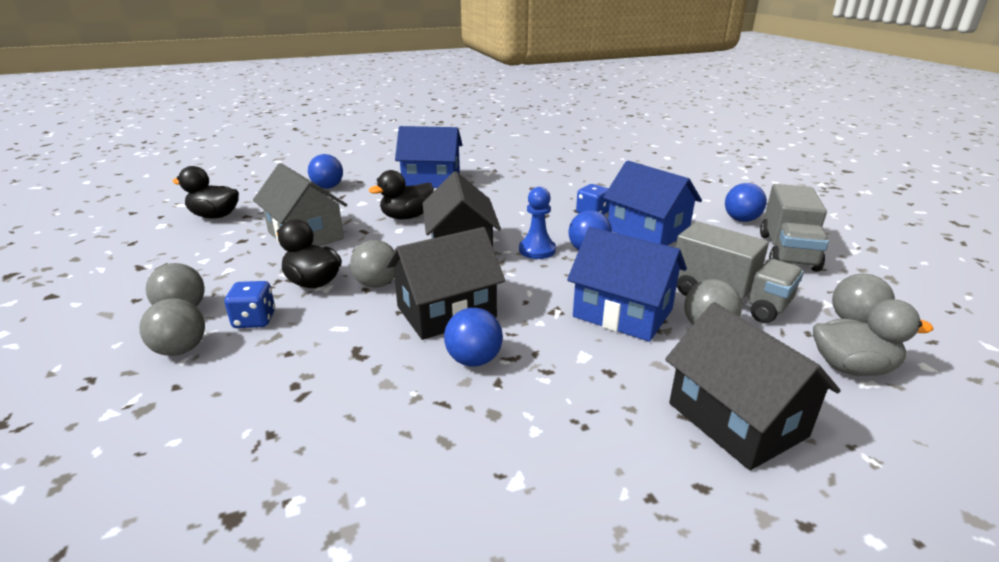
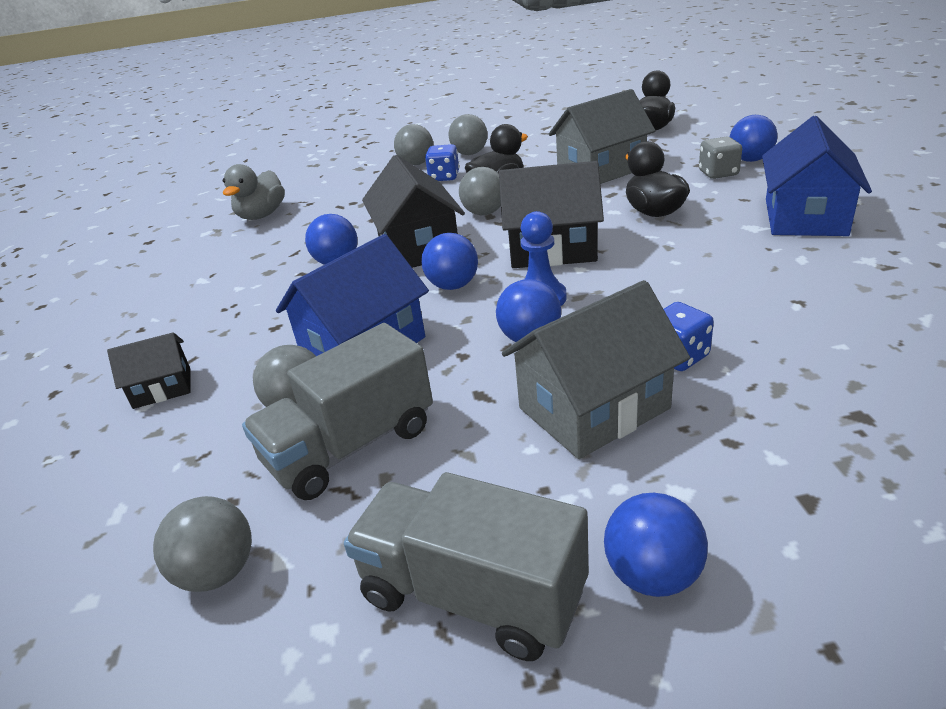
camera: 105 degrees right, 5 degrees up
blue house [603,161,702,246] -> grey house [502,280,690,459]
black house [665,302,841,470] -> black house [107,332,191,409], size x0.55
grey duck [813,299,934,376] -> grey duck moved to [223,164,285,220]
none -> blue ball [421,233,478,290]
none -> grey dice [699,137,742,179]

